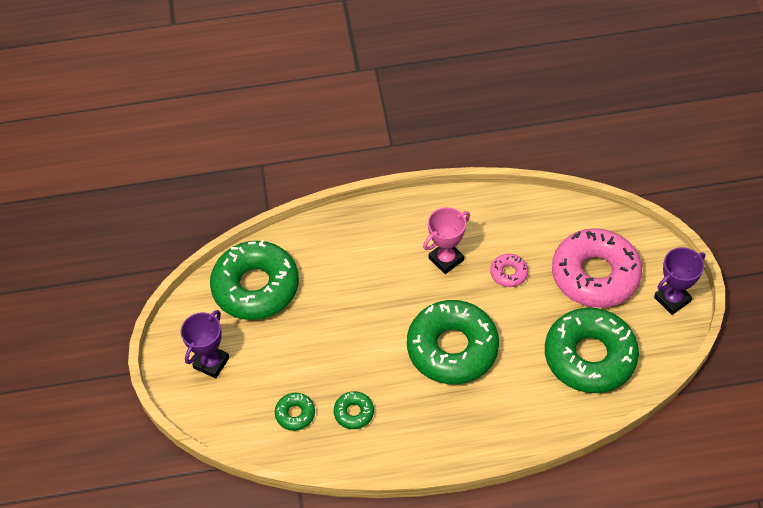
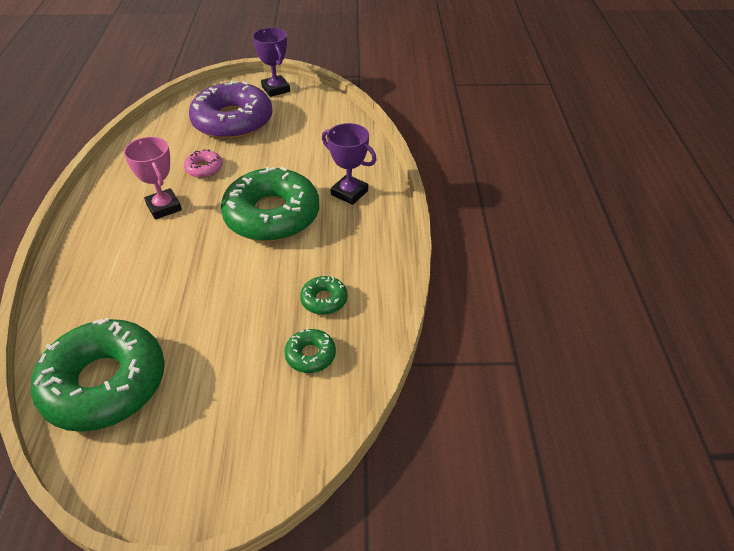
camera: 85 degrees left, 10 degrees down
purple trophy [181,310,230,378] -> purple trophy moved to [322,123,377,205]
green donut [545,308,639,393] -> none
pink donut [552,228,642,308] -> purple donut [189,81,273,139]

